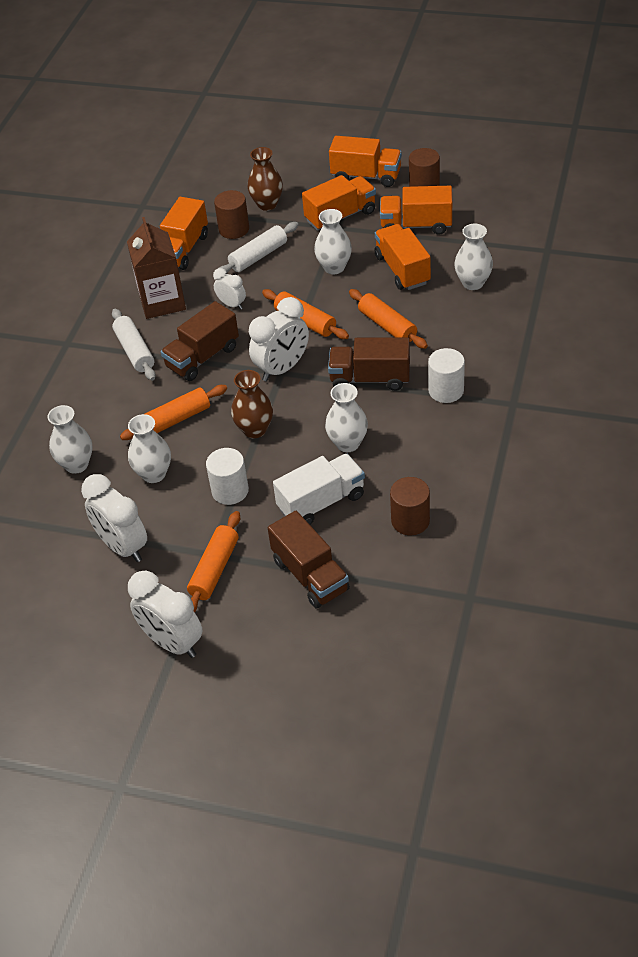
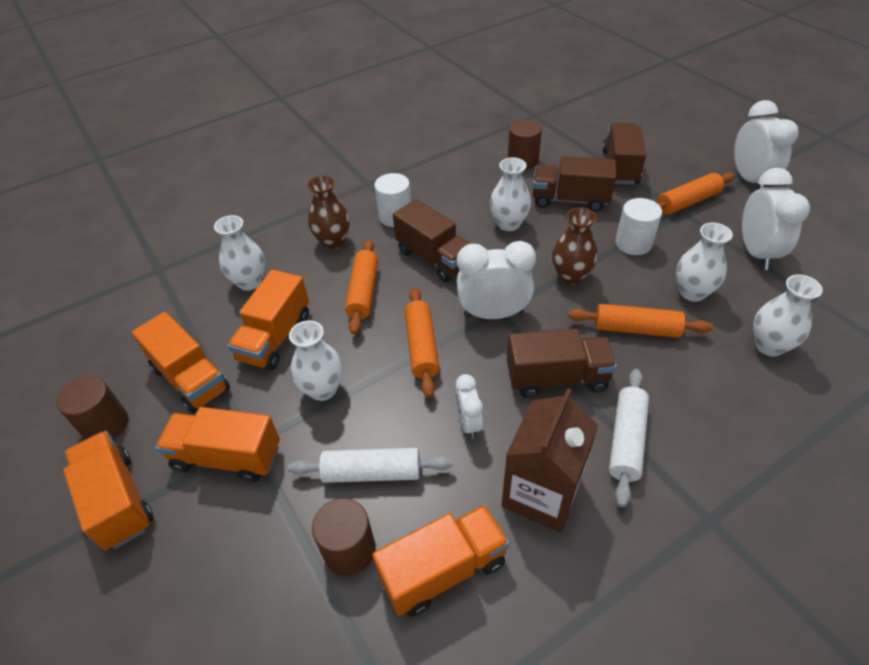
camera: 140 degrees left, 0 degrees up
brown vase [248,147,283,211] -> brown vase moved to [307,176,350,249]
white truck [273,454,365,525] -> brown truck [533,156,616,212]

